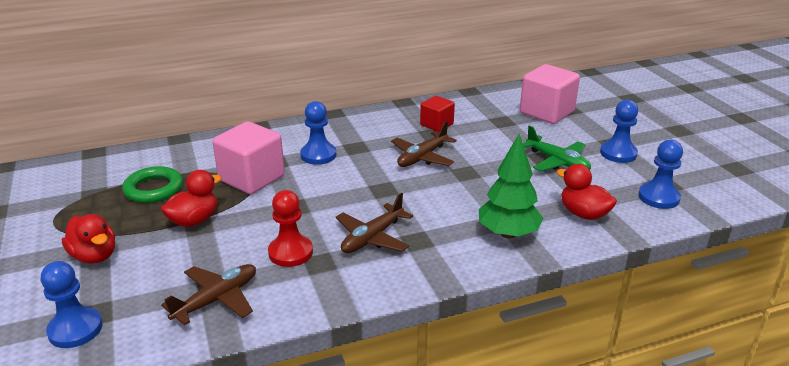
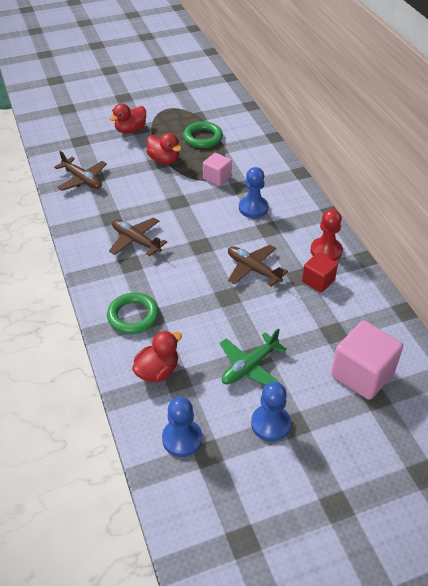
camera: 90 degrees right, 15 degrees up
blue pawn [41,261,103,348] -> none
pink cube [212,121,285,194] -> pink cube [203,153,232,186], size x0.59
red pawn [268,190,313,267] -> red pawn moved to [310,209,343,261]
green tree [479,134,544,238] -> green ring [107,293,159,334]

